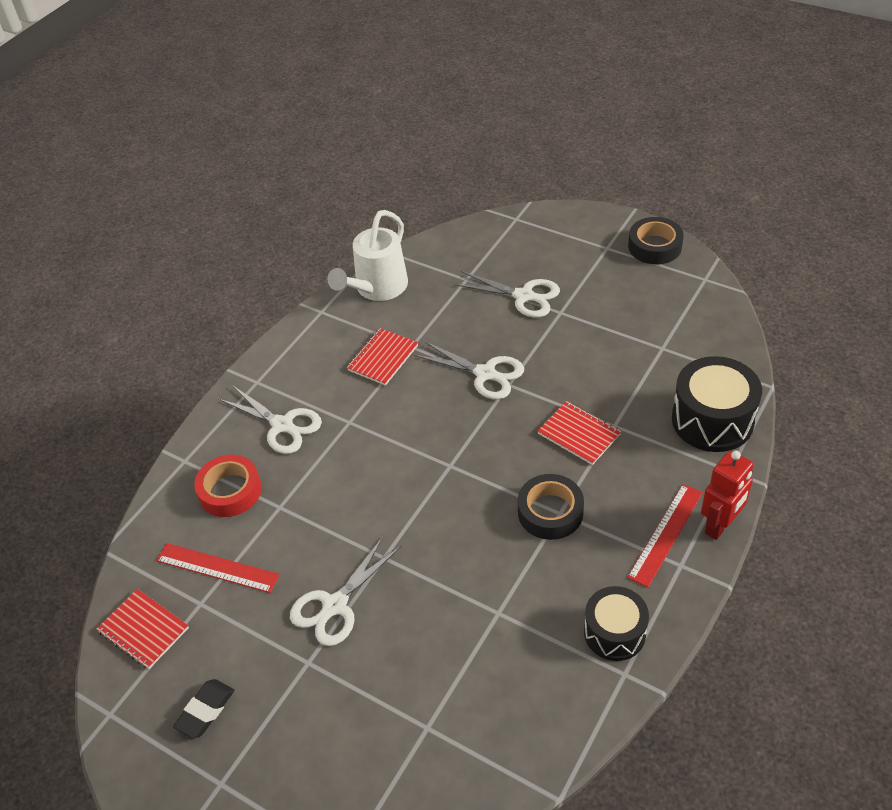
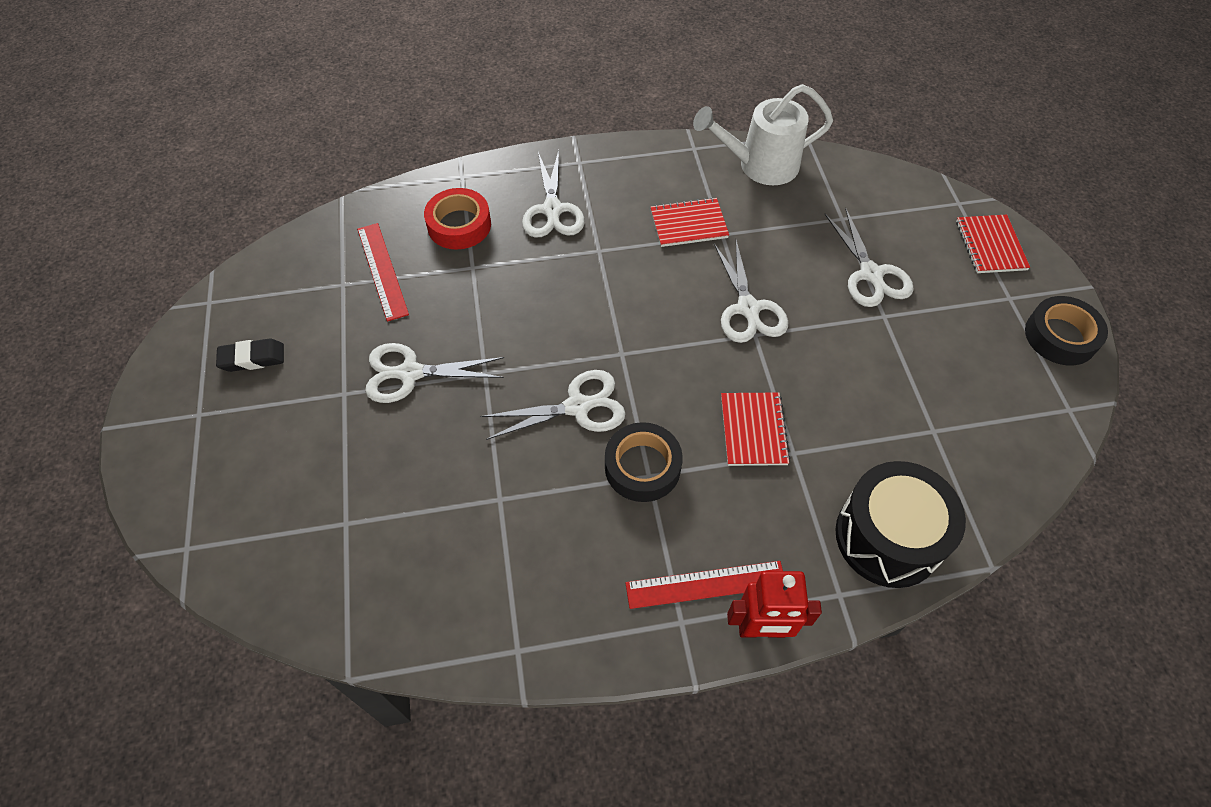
camera: 45 degrees right, 10 degrees up
red notebook [97,589,189,669] -> red notebook moved to [956,214,1030,273]
black drum [584,586,649,661] -> none
none -> white scissors [480,370,625,440]

